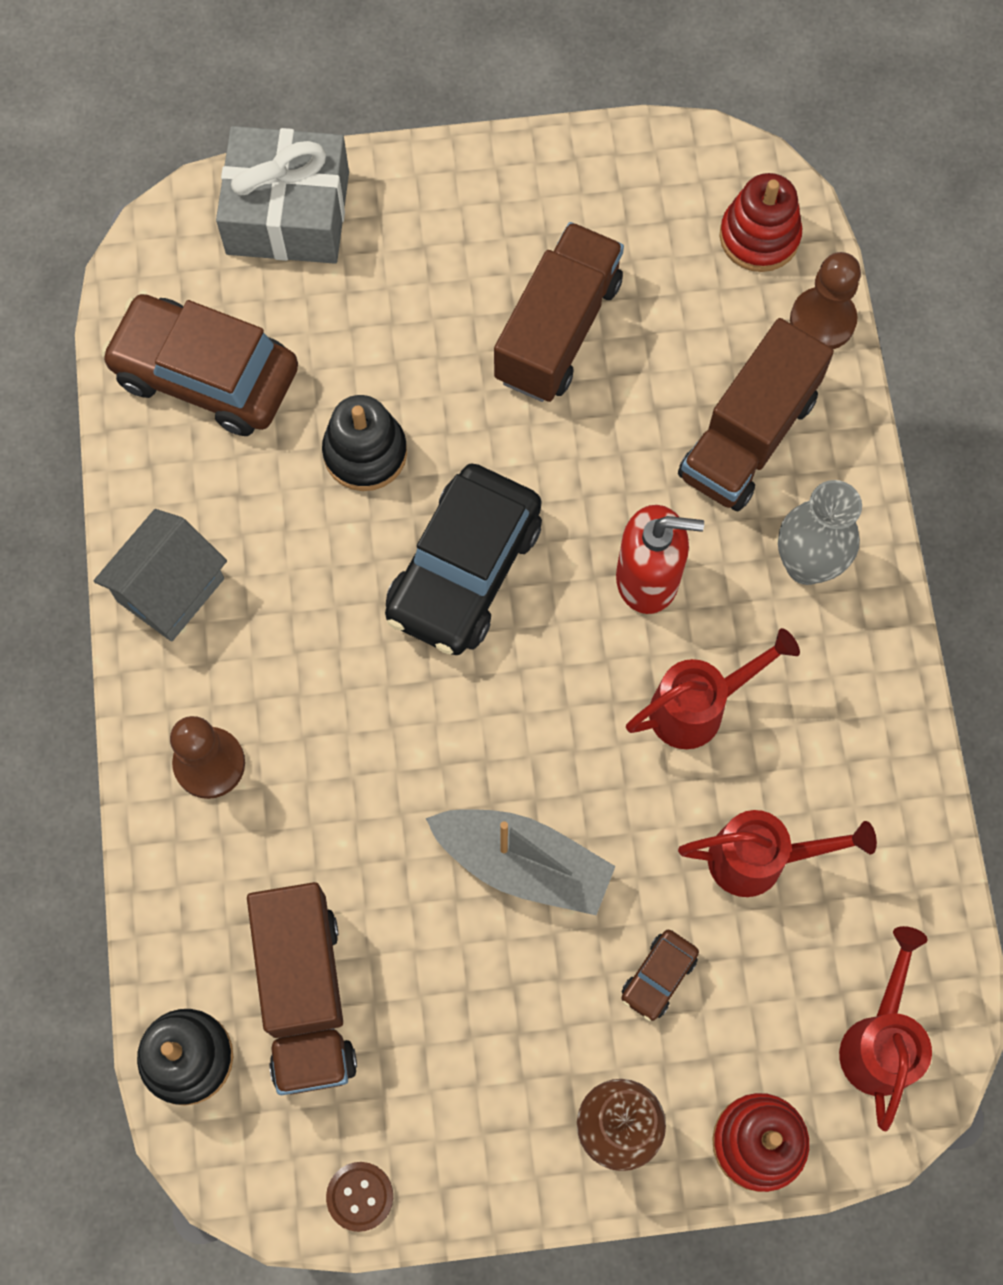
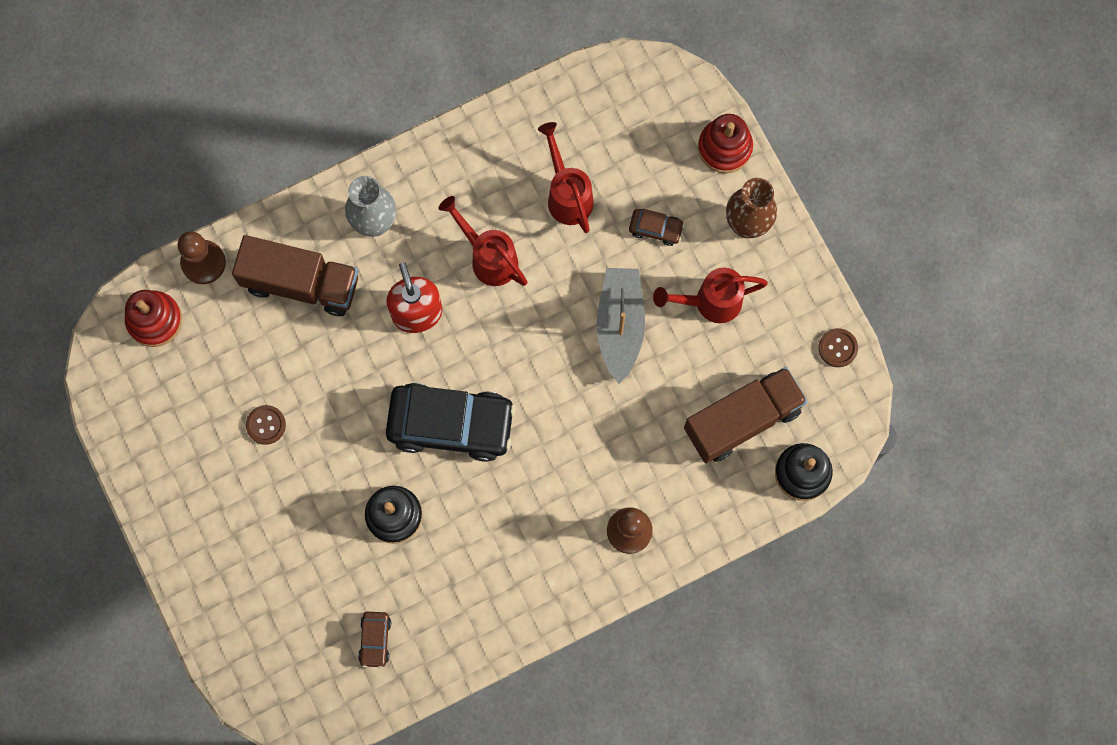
camera: 110 degrees left, 5 degrees up
grey house [94,509,227,642] -> none
brown car [101,294,298,436] -> brown car [358,612,391,668], size x0.43
grey gift [216,126,349,264] -> none
brown truck [494,222,624,402] -> brown button [246,405,286,445]
red watering can [839,926,932,1131] -> red watering can moved to [653,268,768,323]

